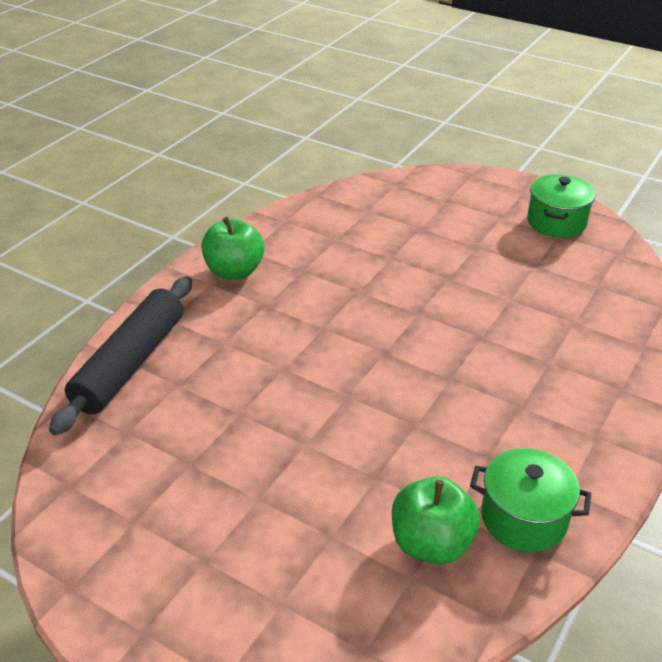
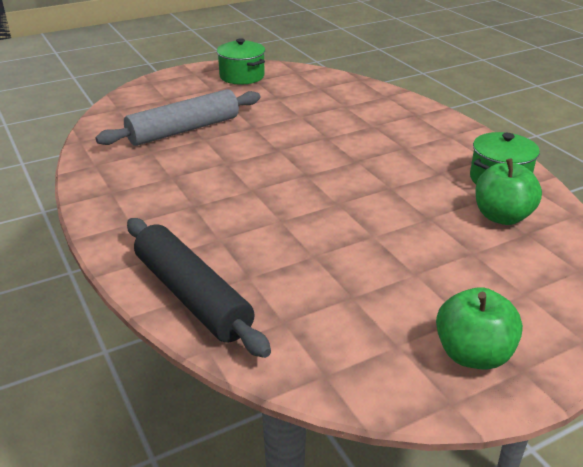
camera: 60 degrees left, 5 degrees down
green apple [201,217,265,280] -> green apple moved to [436,287,523,370]
none -> grey rolling pin [95,89,260,146]

